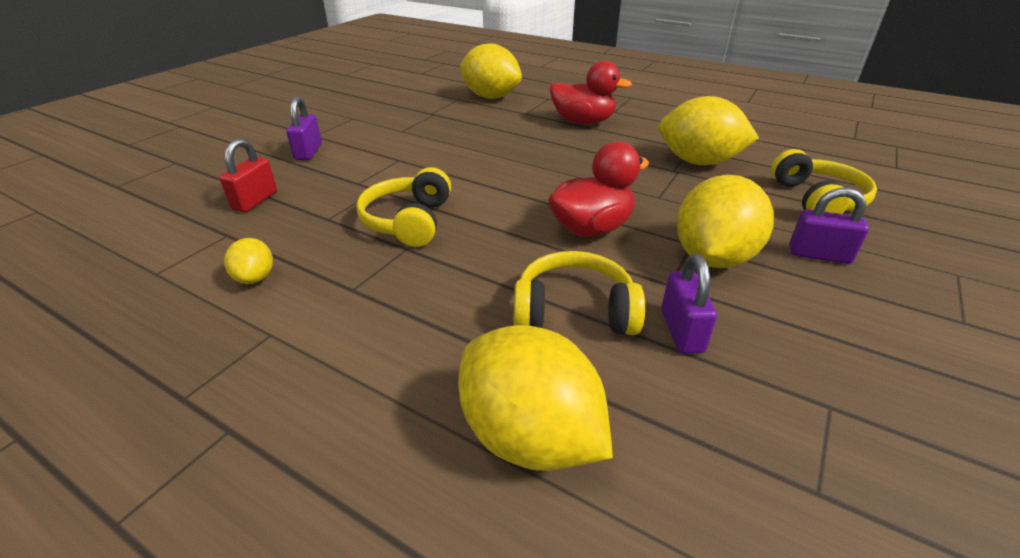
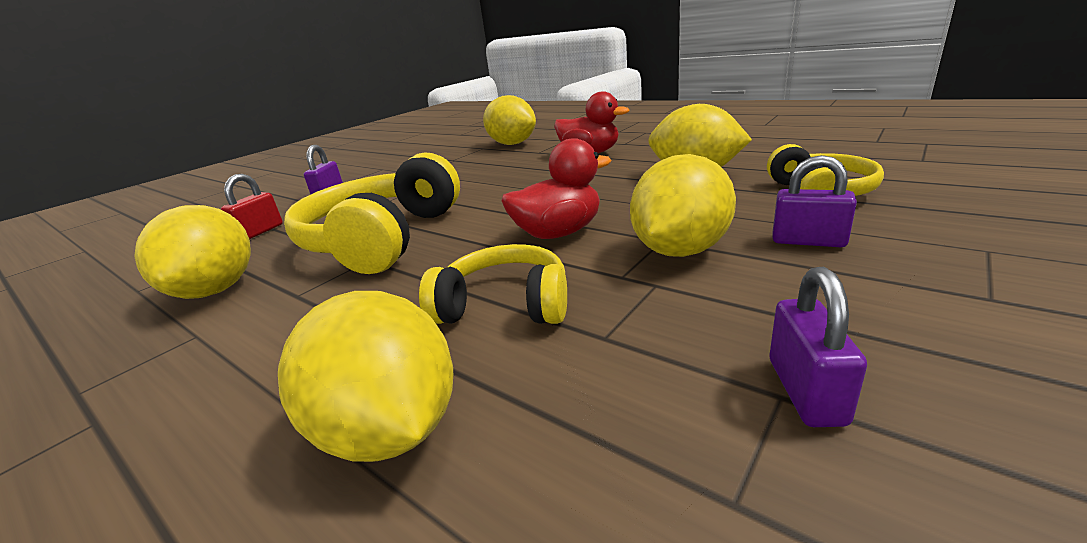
camera: 10 degrees right, 10 degrees down
yellow lemon [224,238,273,284] -> yellow lemon [135,205,251,299], size x2.10
yellow headphones [356,167,451,247] -> yellow headphones [284,152,460,274], size x1.72
purple padlock [661,254,717,354] -> purple padlock moved to [770,267,867,427]

